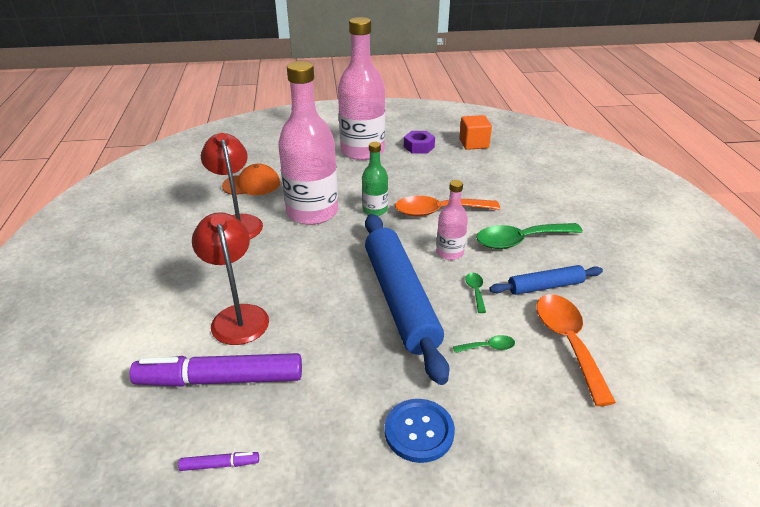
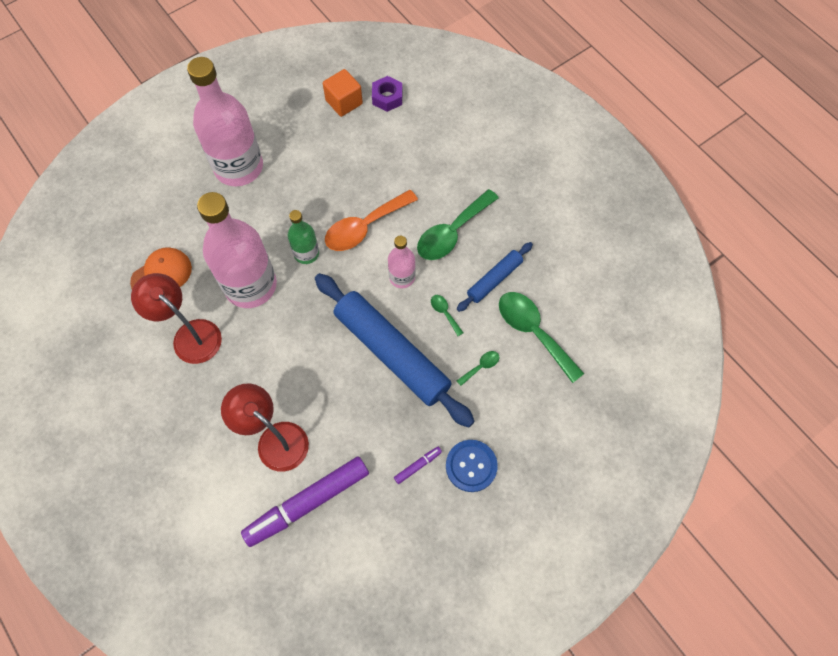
camera: 30 degrees left, 30 degrees up
purple marker [178,452,259,471] -> purple marker moved to [394,447,442,484]
purple nut [404,131,435,154] -> purple nut moved to [372,76,403,112]
orange spoon [536,294,616,406] -> green spoon [499,292,584,383]

